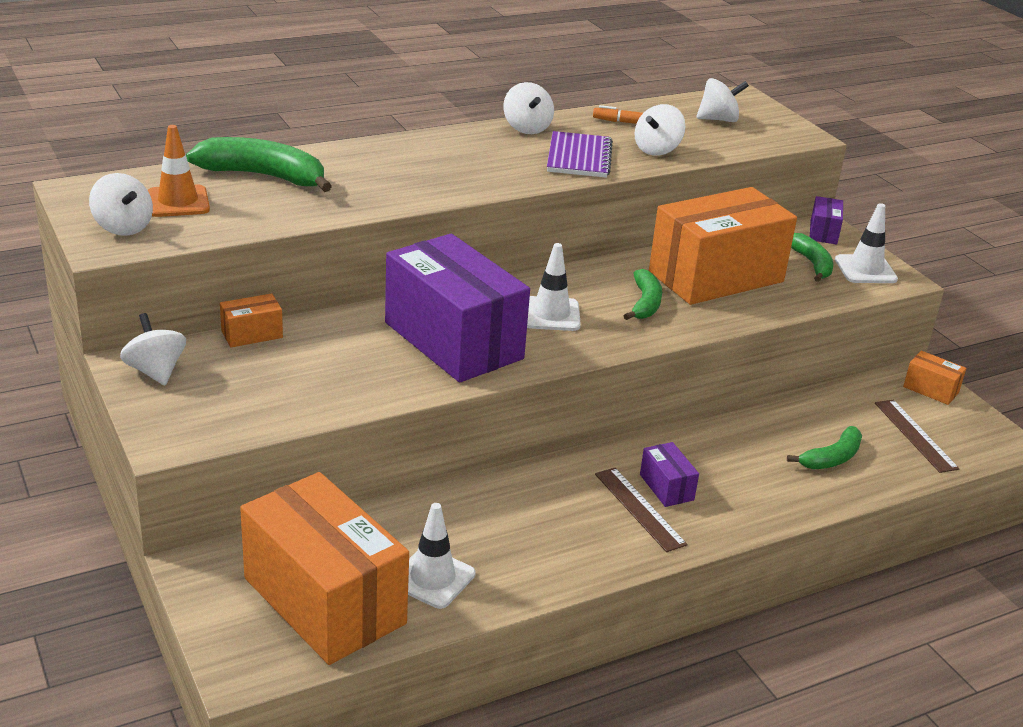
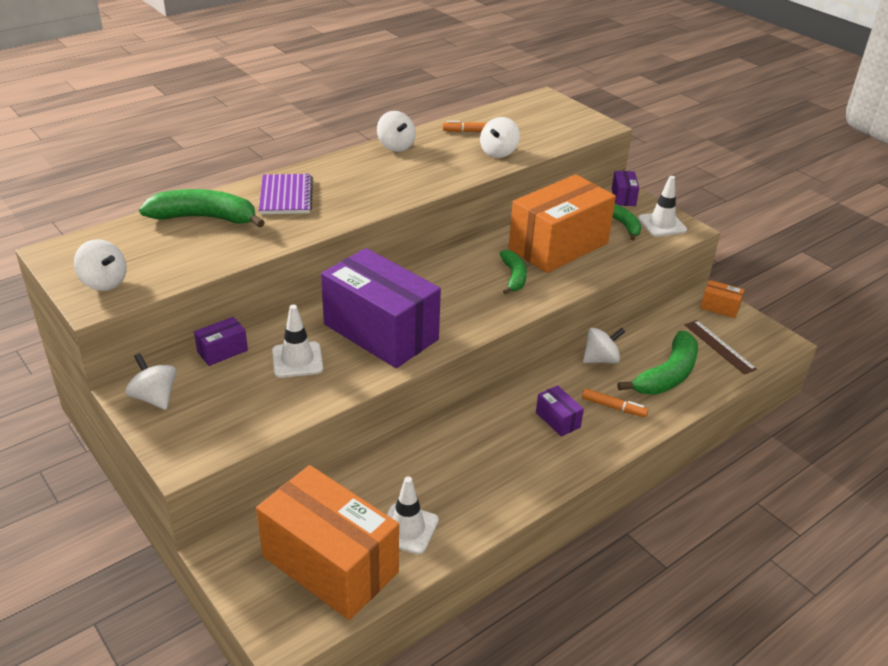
camera: 10 degrees left, 5 degrees up
orange traffic cone [148,125,210,217] -> none
orange box [220,293,283,347] -> purple box [194,317,248,366]
white traffic cone [527,243,581,331] -> white traffic cone moved to [272,305,323,378]
purple notebook [547,131,613,178] -> purple notebook moved to [259,174,313,214]
brown ruler [595,468,688,552] -> none
white spinning top [696,78,749,122] -> white spinning top moved to [583,328,625,364]
green banana [787,426,862,469] -> green banana [618,331,698,395], size x1.65
none -> orange marker [582,389,648,417]

